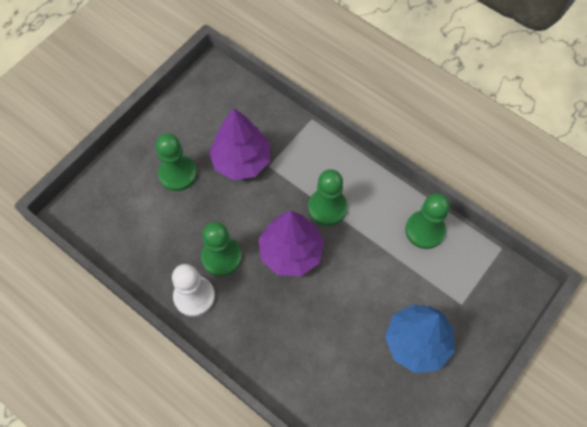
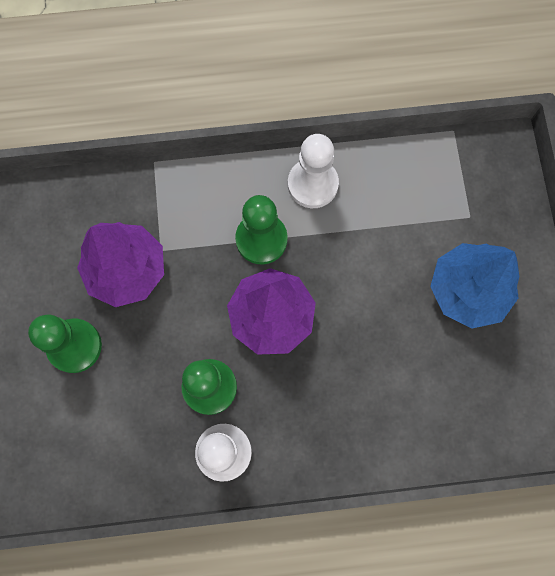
camera: 45 degrees left, 10 degrees up
green pawn [405,193,450,249] -> none
none -> white pawn [288,134,339,208]

